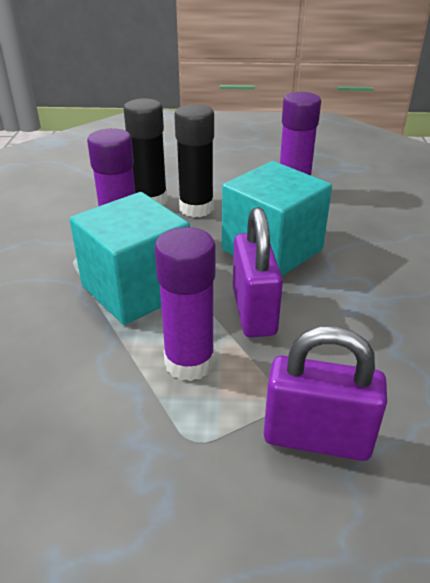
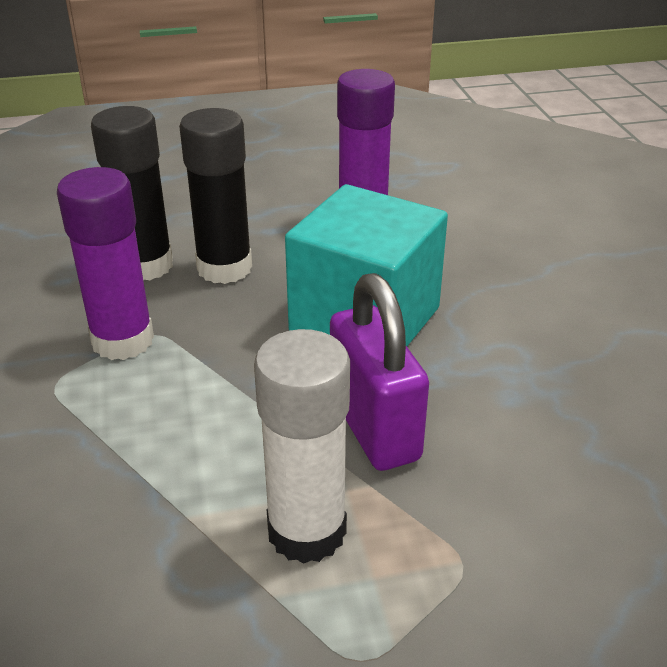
camera: 15 degrees left, 0 degrees up
turquoise cube [69,192,190,325] -> none
purple glue stick [154,227,216,381] -> white glue stick [254,329,350,564]
purple padlock [264,326,387,461] -> none

